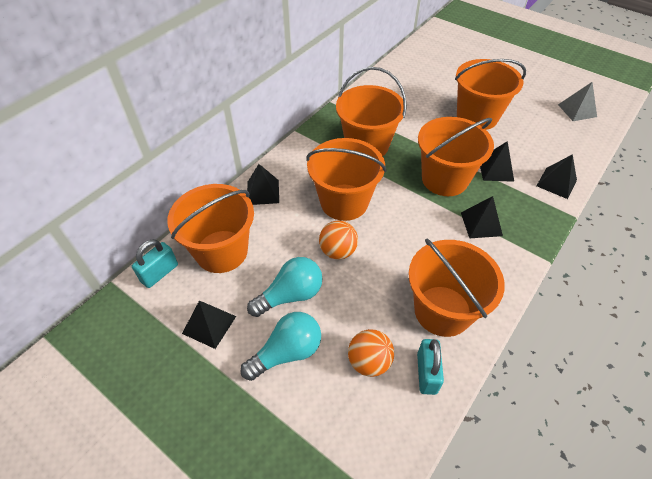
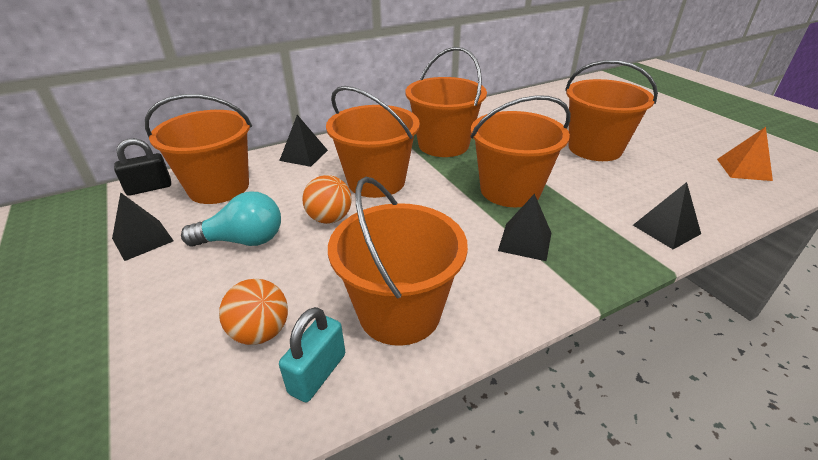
camera: 25 degrees right, 15 degrees down
turquoise padlock [132,239,178,288] -> black padlock [114,138,171,196]
turquoise light bulb [240,312,321,381] -> none
black pyramid [480,141,514,182] -> none
grey pyramid [558,82,597,121] -> orange pyramid [717,127,773,181]

